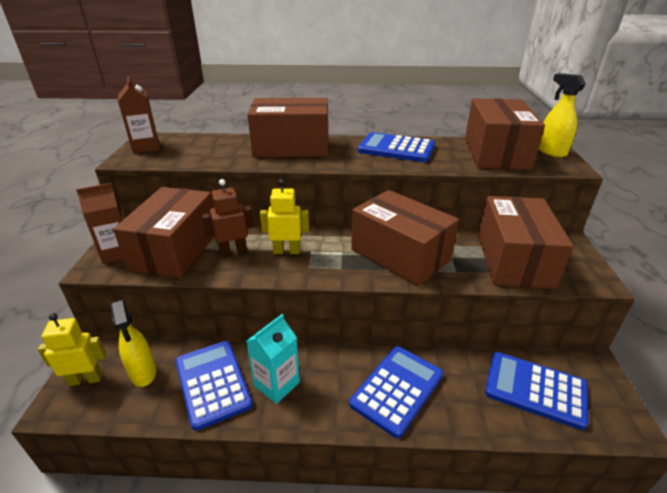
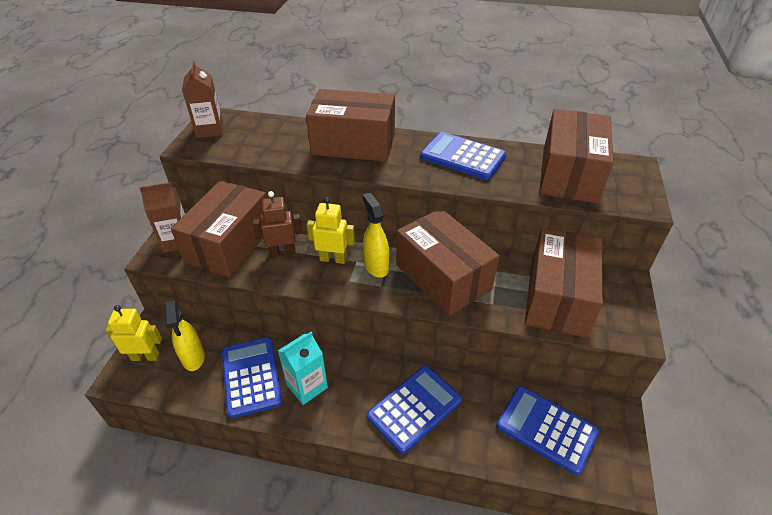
camera: 10 degrees right, 10 degrees up
yellow spray bottle [538,73,586,157] -> yellow spray bottle moved to [362,192,389,278]

